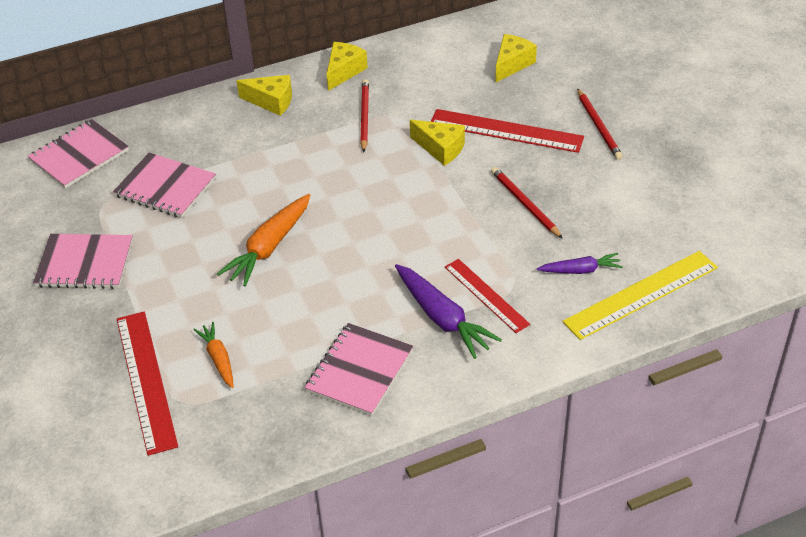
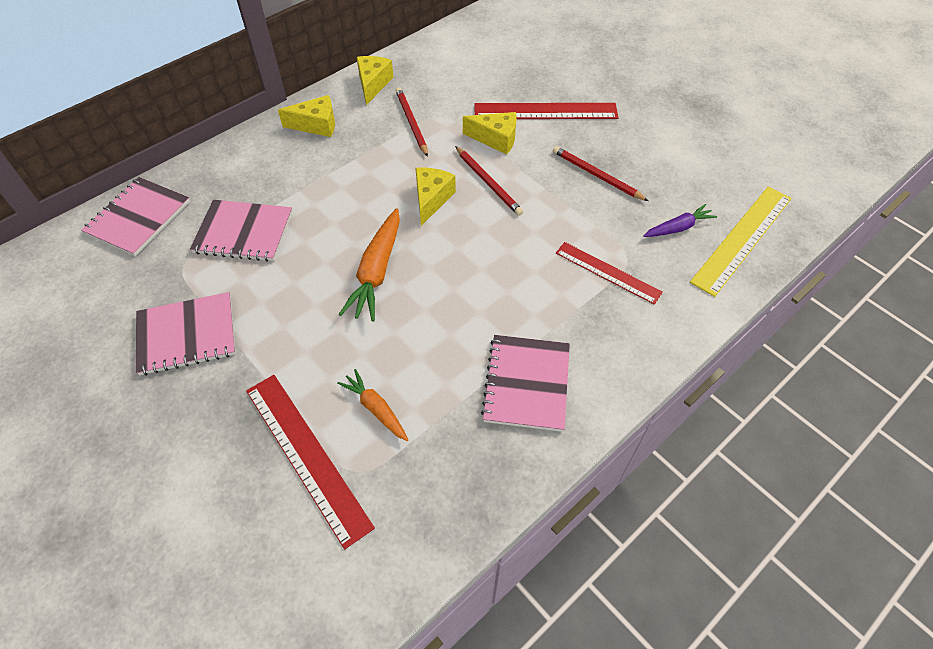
camera: 20 degrees left, 10 degrees up
purple carrot [395,264,502,359] -> none
yellow cheese [495,34,537,83] -> yellow cheese moved to [416,167,456,226]
red pencil [577,88,623,160] -> red pencil moved to [455,146,523,216]

